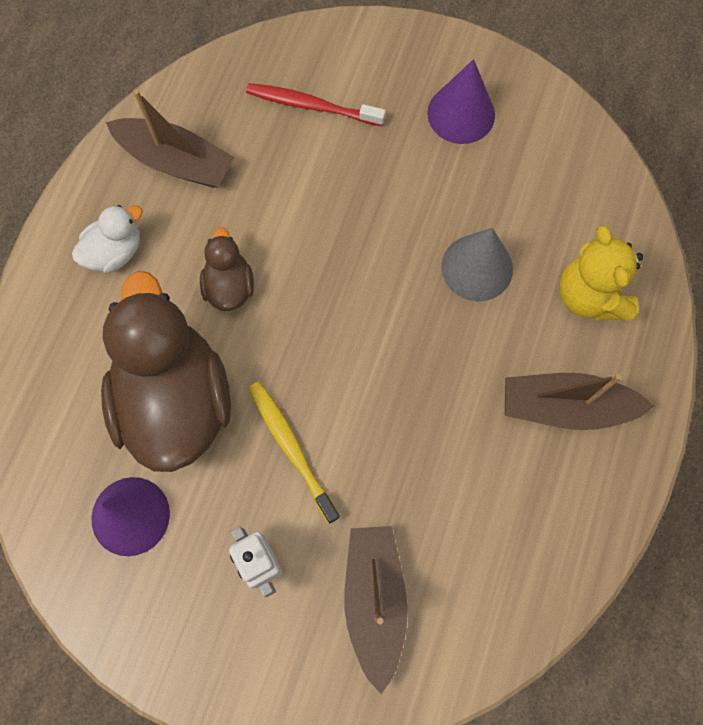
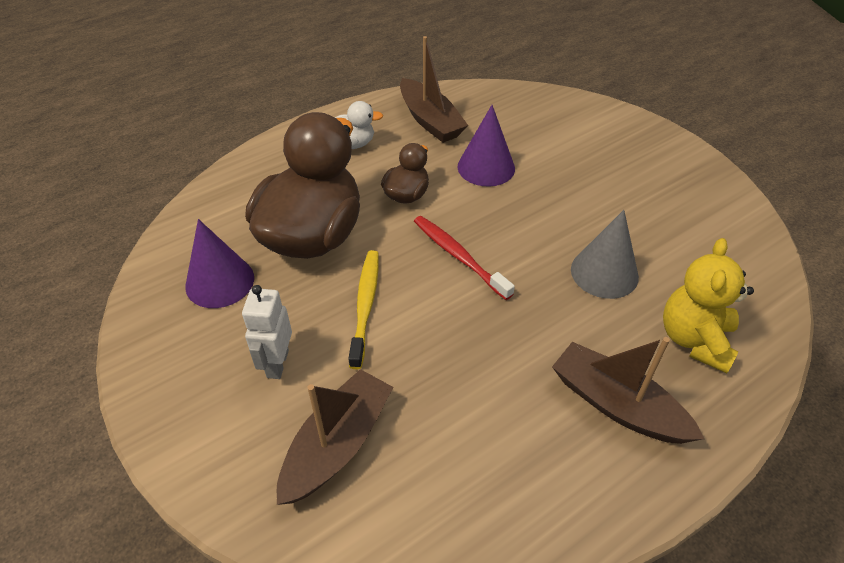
camera: 35 degrees right, 25 degrees down
red toothbrush [246,83,386,126] -> red toothbrush moved to [414,216,515,300]
purple cone [427,59,495,144] -> purple cone moved to [458,105,515,187]

